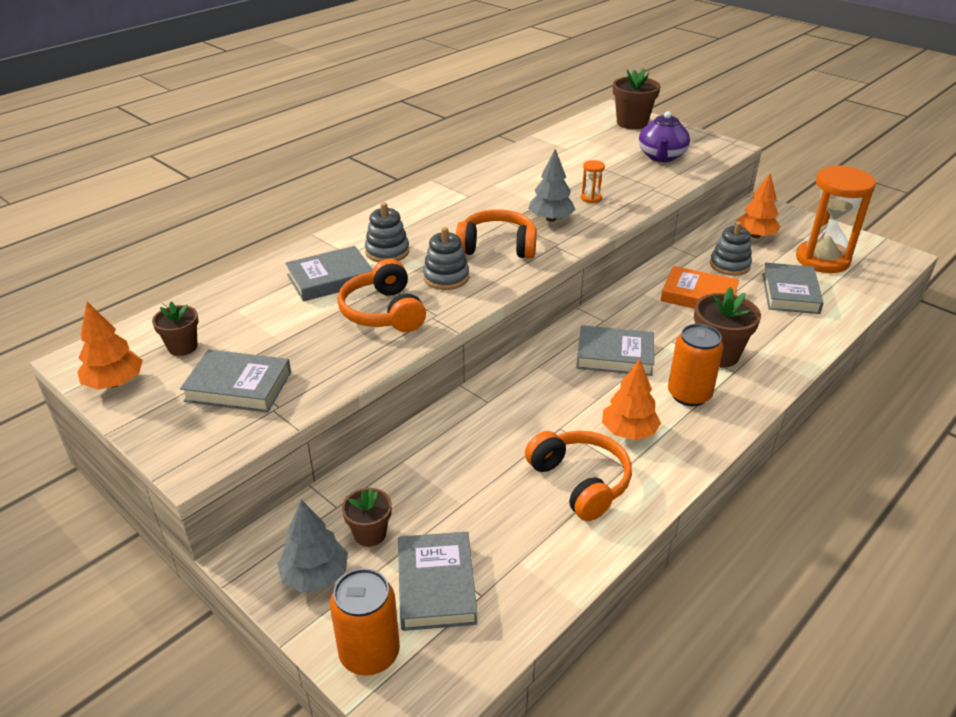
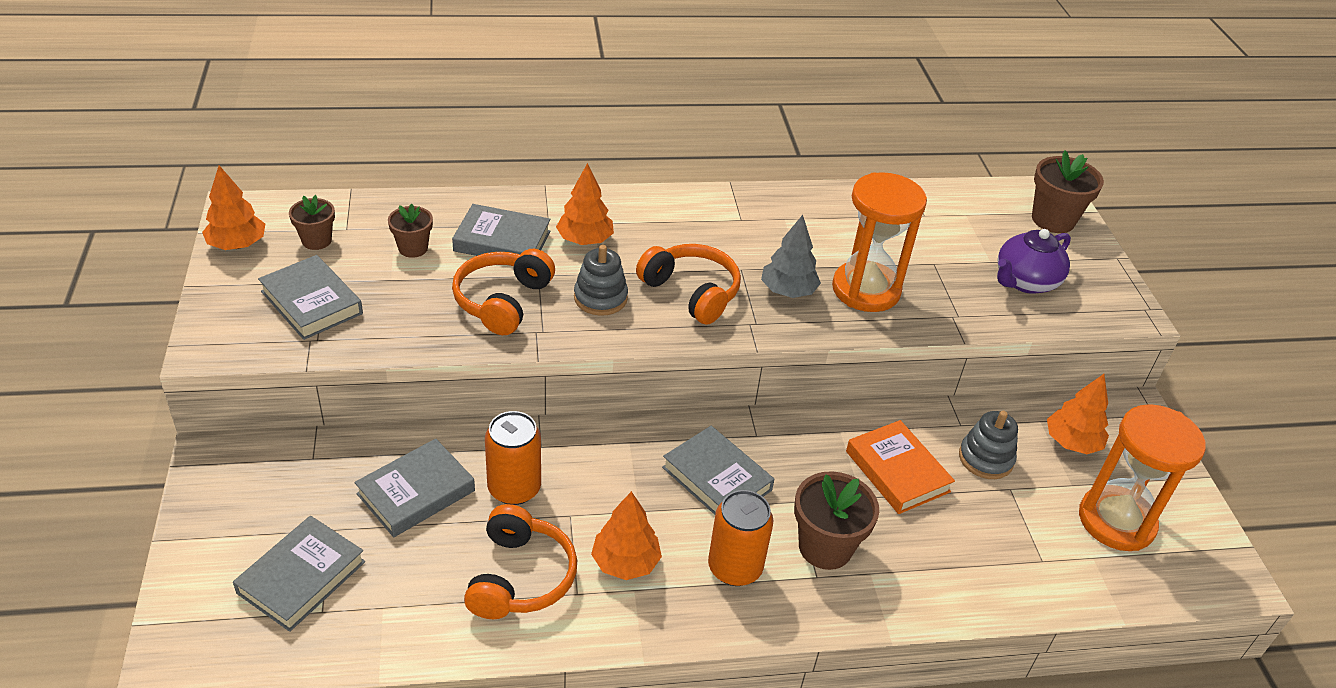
camera: 35 degrees right, 5 degrees up
grey tree [277,500,348,593] -> none
orange can [330,568,400,676] -> orange can moved to [485,411,541,505]
brown flower pot [342,488,392,547] -> brown flower pot moved to [388,204,433,258]
grey stacking toy [365,203,409,262] -> orange tree [556,163,614,245]
orange hourglass [581,160,605,203] -> orange hourglass [832,172,927,312], size x2.50
grey book [762,262,824,314] -> grey book moved to [354,438,475,537]

